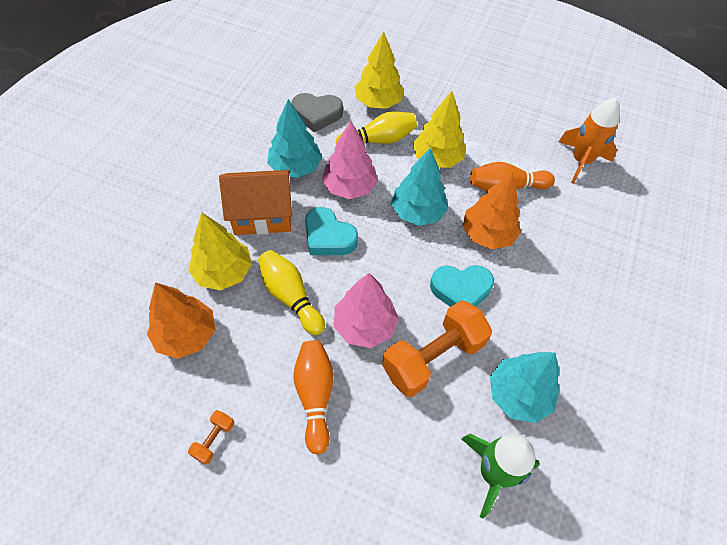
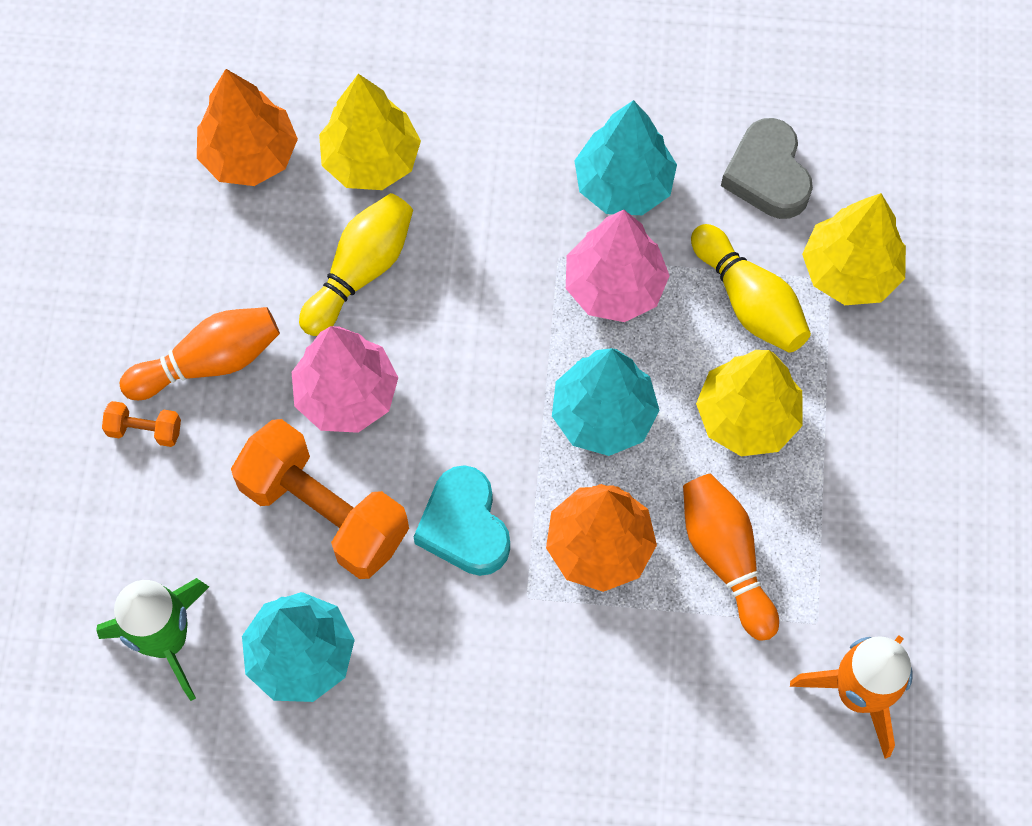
camera: 75 degrees right, 10 degrees up
orange dumbbell [188,410,234,465] -> orange dumbbell moved to [102,401,181,447]
orange house [219,170,292,235] -> none
turquoise heart [305,207,358,255] -> none

